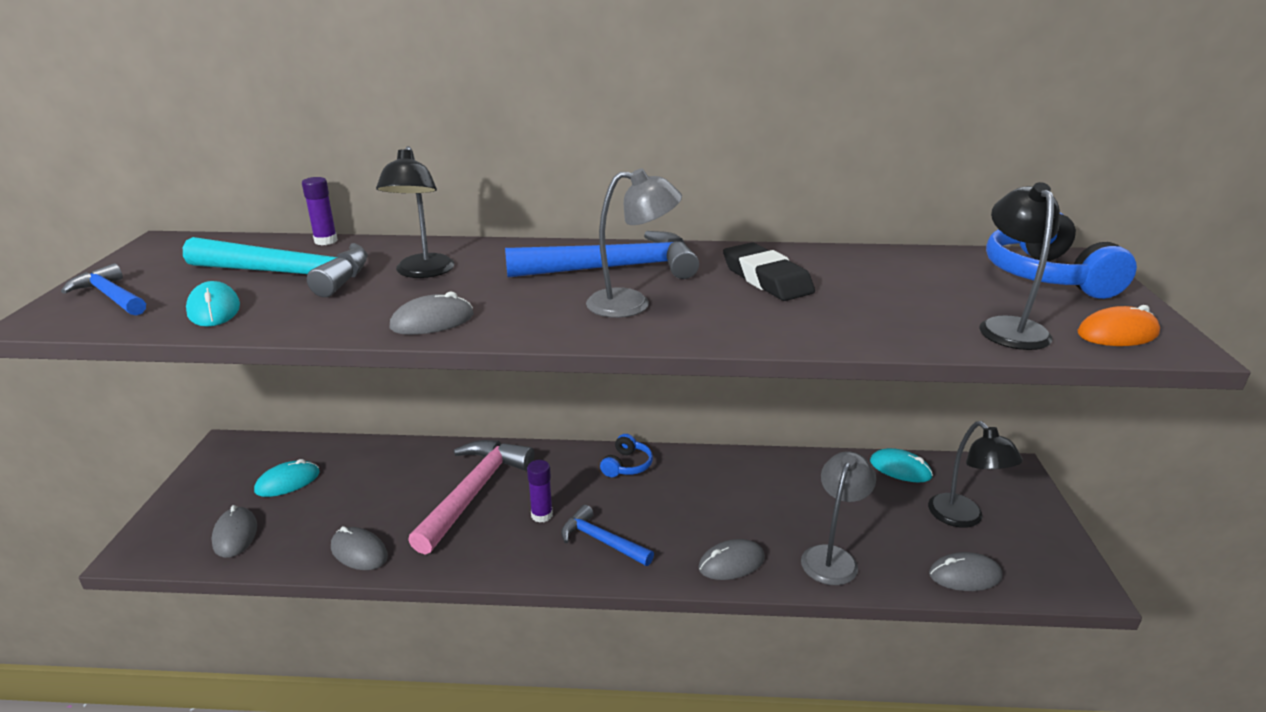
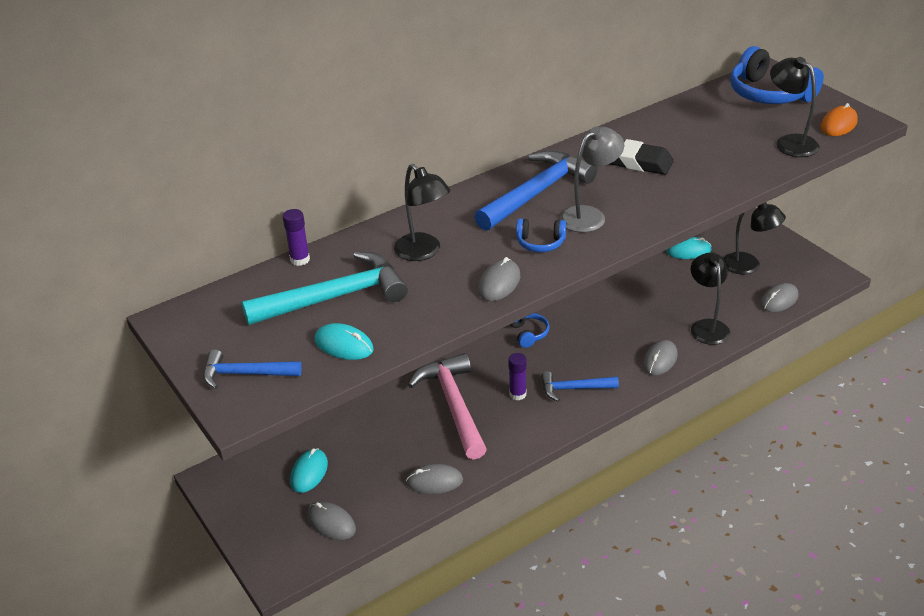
camera: 35 degrees left, 10 degrees up
grey lamp [801,451,876,585] -> black lamp [691,253,730,345]
none -> blue headphones [516,219,566,252]

